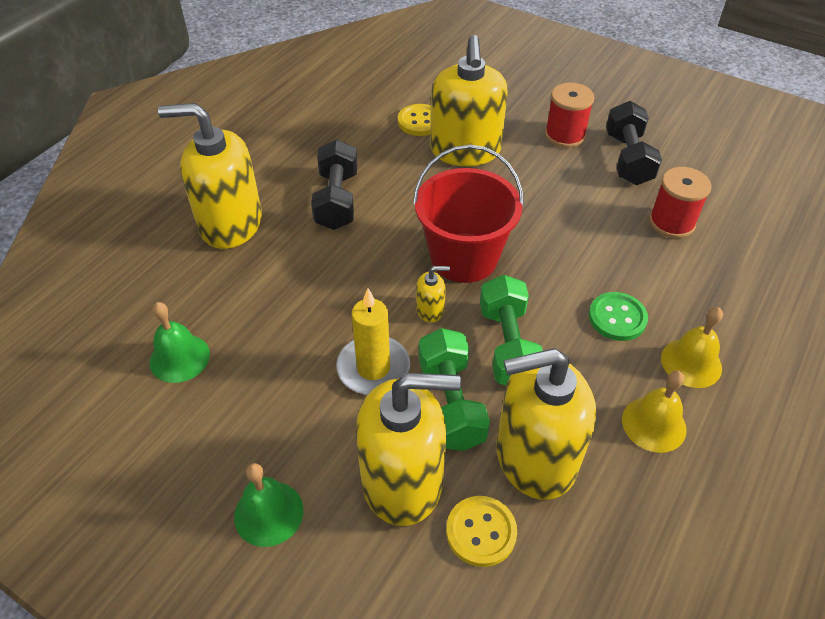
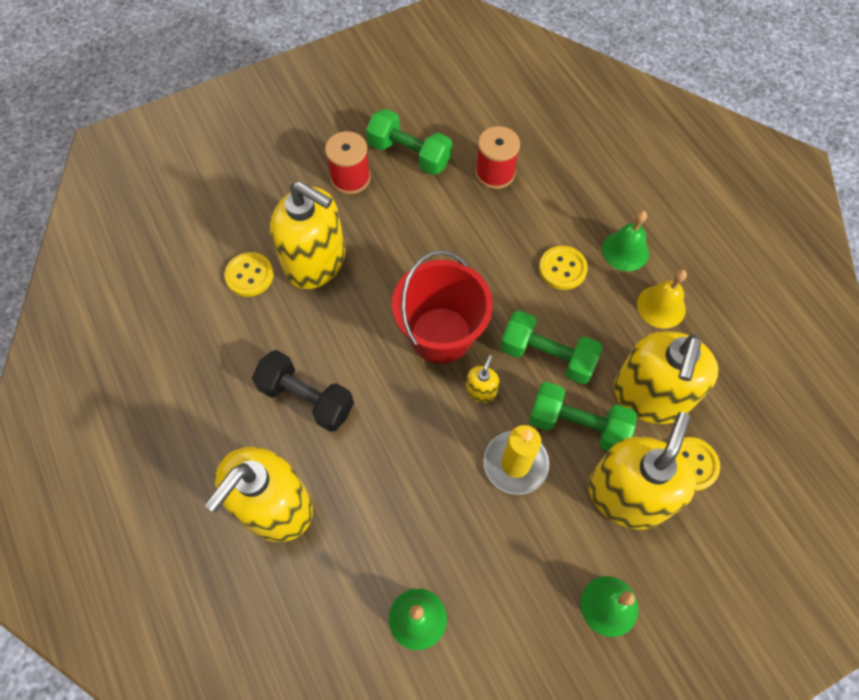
camera: 60 degrees left, 15 degrees up
green button [589,292,648,341] -> yellow button [539,246,588,290]
black dumbbell [606,101,662,185] -> green dumbbell [366,109,452,175]
yellow bell [661,307,723,388] -> green bell [602,210,649,271]

